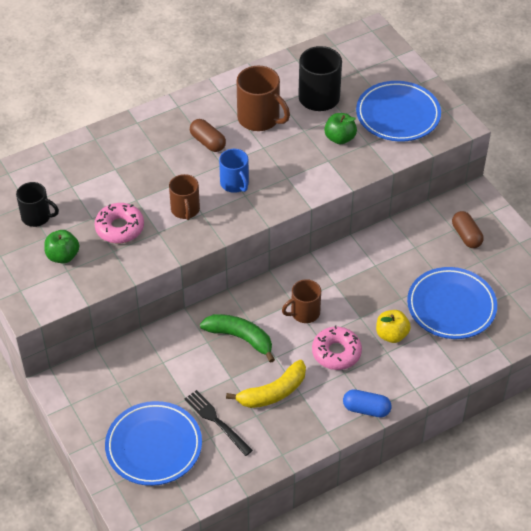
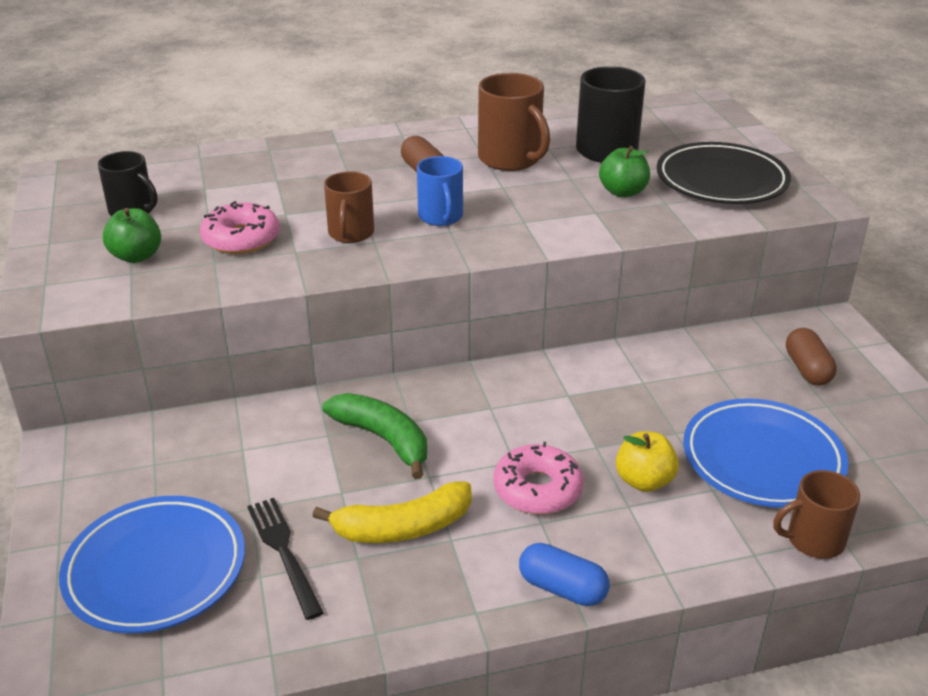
camera: 15 degrees right, 15 degrees down
brown mug [282,279,321,323] -> brown mug moved to [773,470,860,559]
blue plate [356,81,441,141] -> black plate [657,142,791,204]

